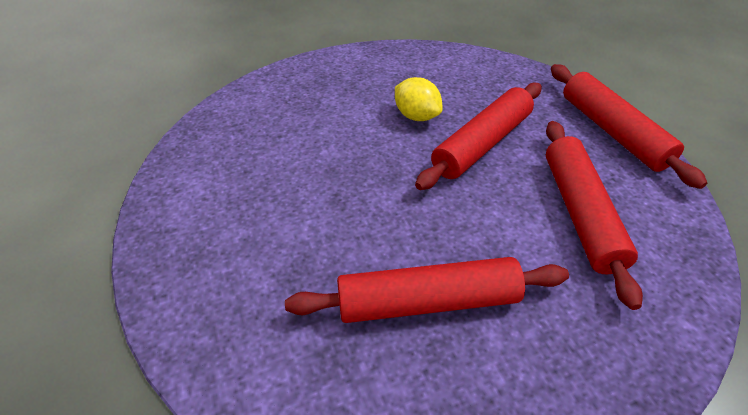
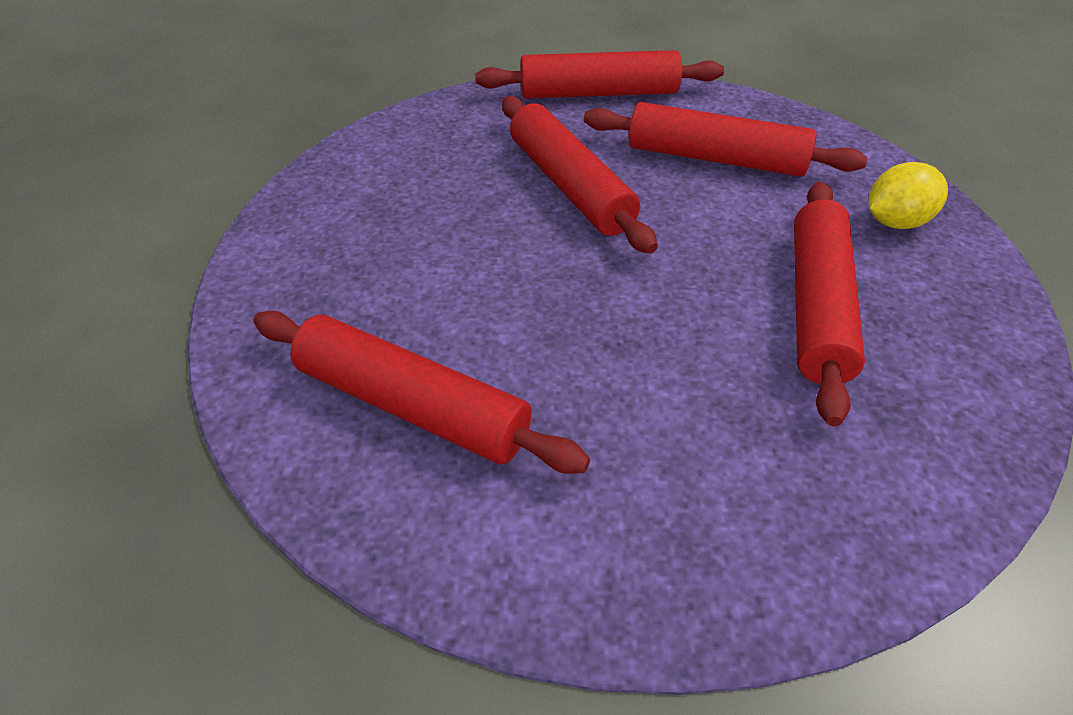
camera: 70 degrees left, 0 degrees up
yellow lemon [395,77,443,121] -> yellow lemon moved to [868,162,948,229]
none -> red rolling pin [253,311,590,474]

